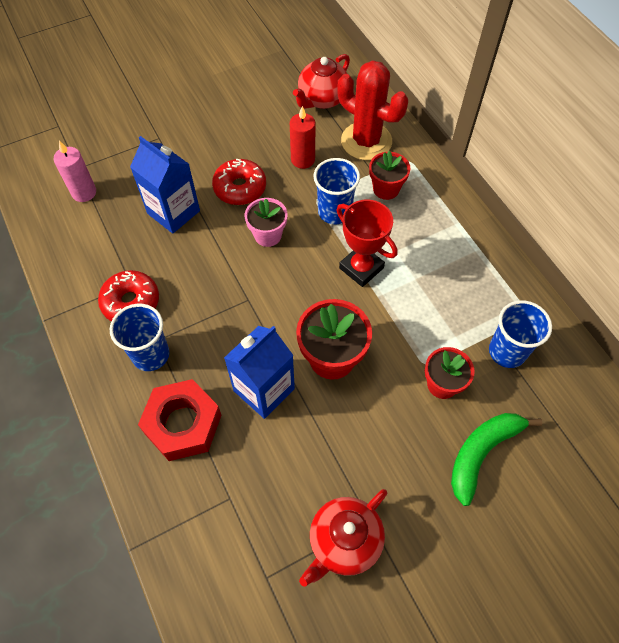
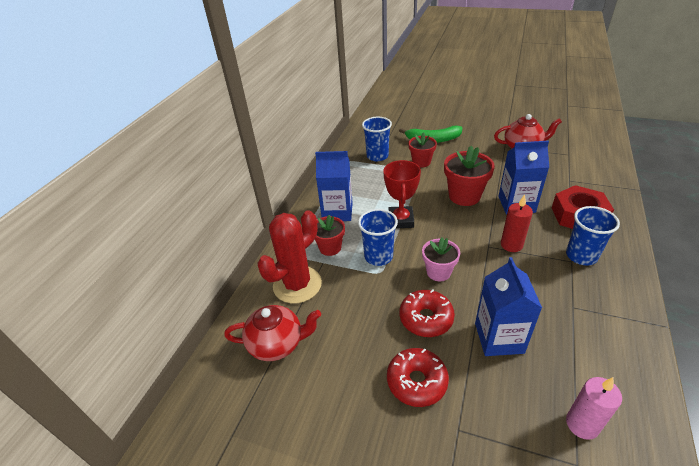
camera: 130 degrees left, 20 degrees down
red donut [98,270,159,321] -> red donut moved to [387,348,449,407]
red candle [290,106,316,169] -> red candle moved to [501,194,533,252]
red cactus [337,60,408,160] -> red cactus turned 45 degrees clockwise [258,210,322,303]
none -> blue carton [315,151,353,221]

